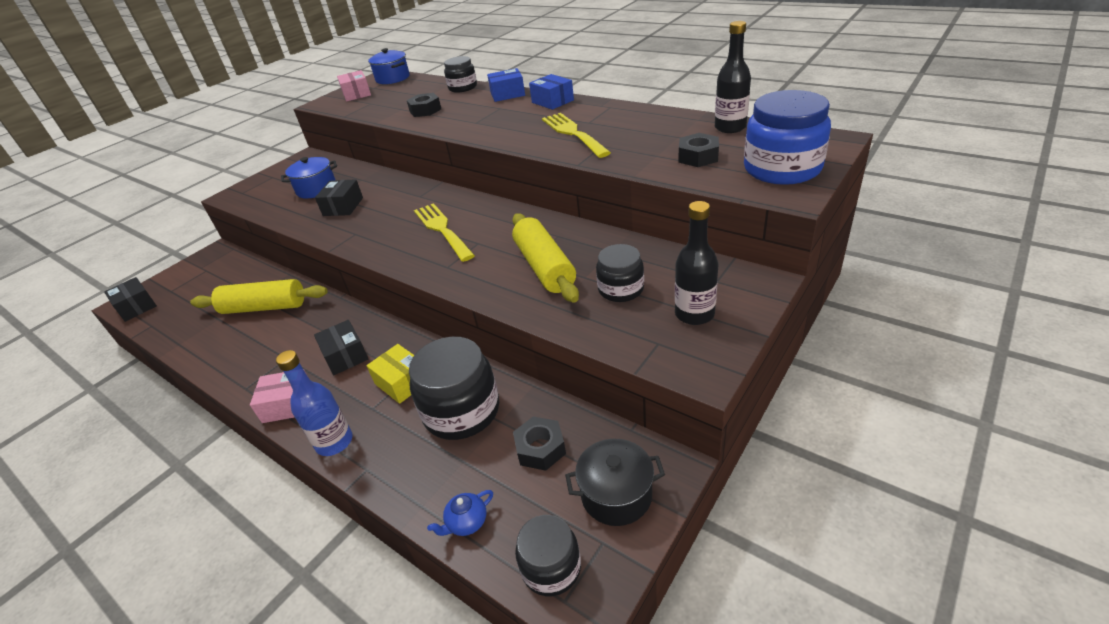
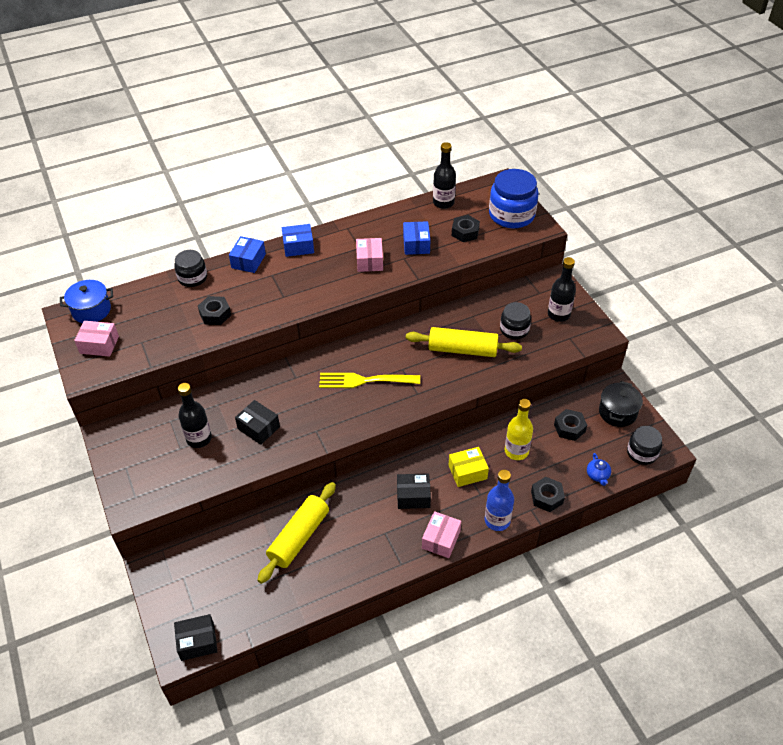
camera: 65 degrees left, 10 degrees up
blue pot [281,157,337,198] -> black bottle [178,383,212,448]
black jar [409,337,499,440] -> yellow bottle [505,399,533,460]
yellow fork [542,113,611,158] -> pink box [356,238,383,272]
none -> blue box [403,221,430,255]
none -> black nut [531,477,565,512]

